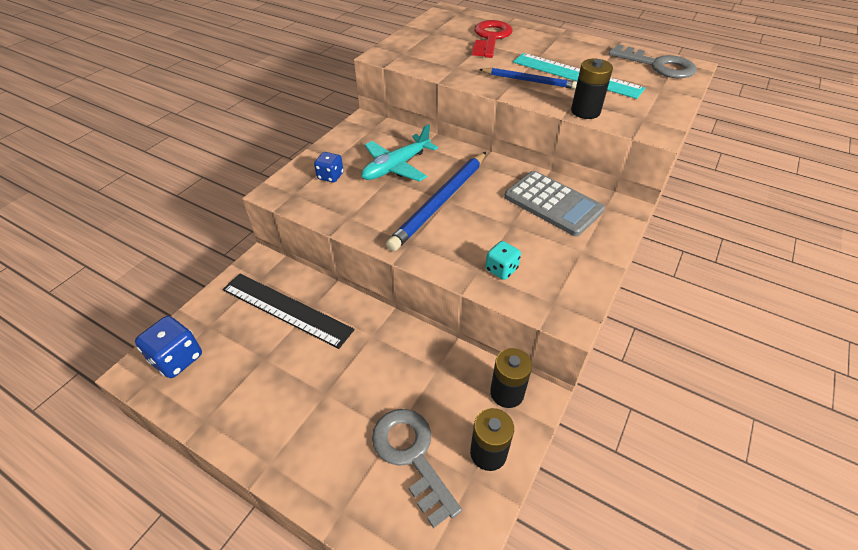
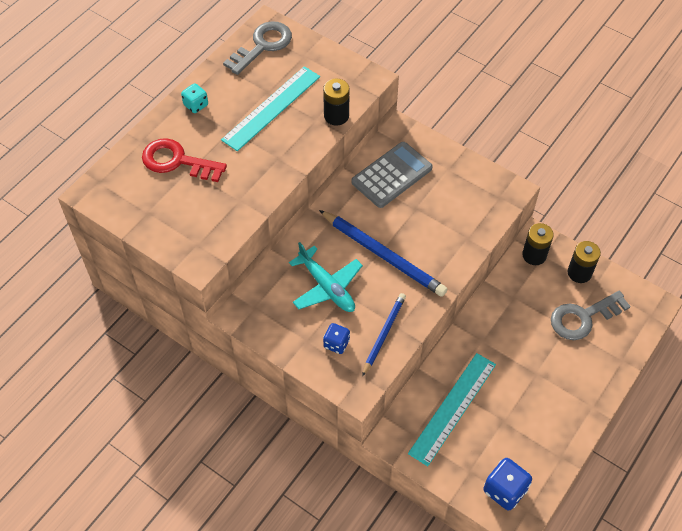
camera: 85 degrees left, 10 degrees up
black ruler [222,274,355,349] -> turquoise ruler [408,353,496,466]
blue pencil [479,68,577,89] -> blue pencil moved to [362,293,406,377]
turquoise dice [485,241,521,280] -> turquoise dice moved to [181,83,208,113]

